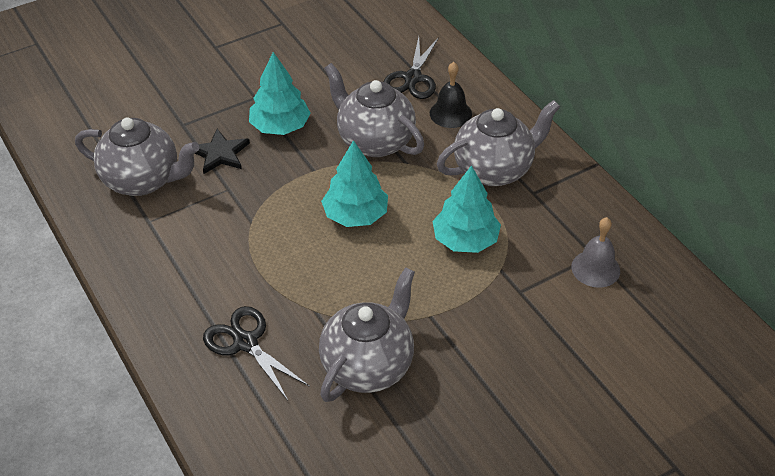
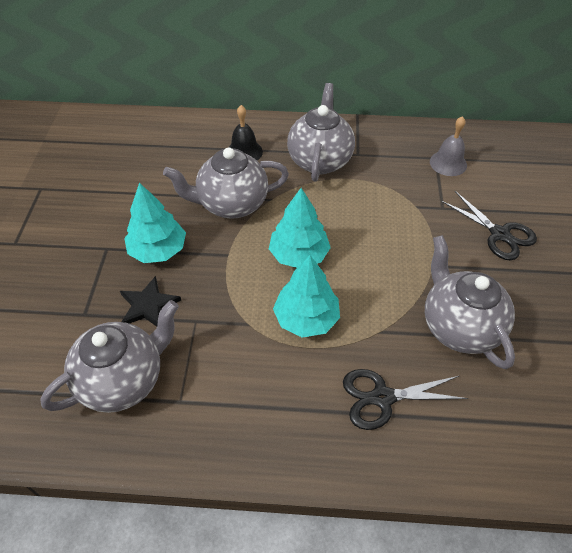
camera: 55 degrees left, 5 degrees up
black scissors [384,37,439,99] -> black scissors moved to [441,191,537,260]
turquoise tree [432,165,501,253] -> turquoise tree moved to [273,255,340,338]

